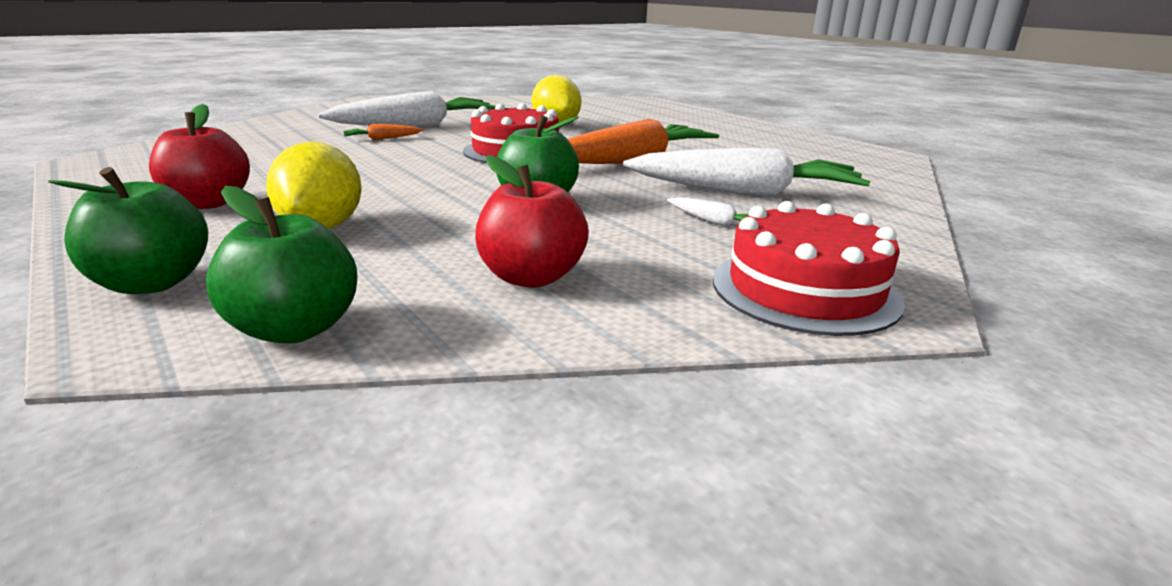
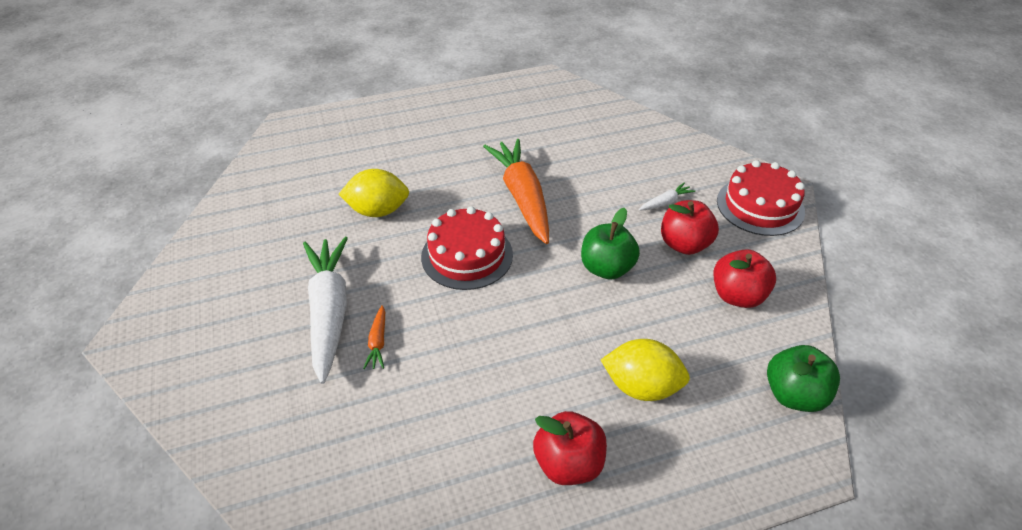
camera: 70 degrees left, 20 degrees up
green apple [48,167,208,294] -> none
white carrot [623,148,870,197] -> none
none -> red apple [661,200,719,255]

